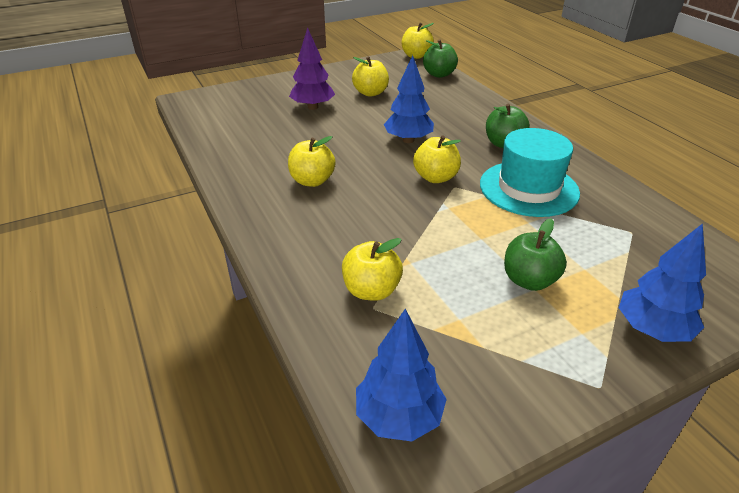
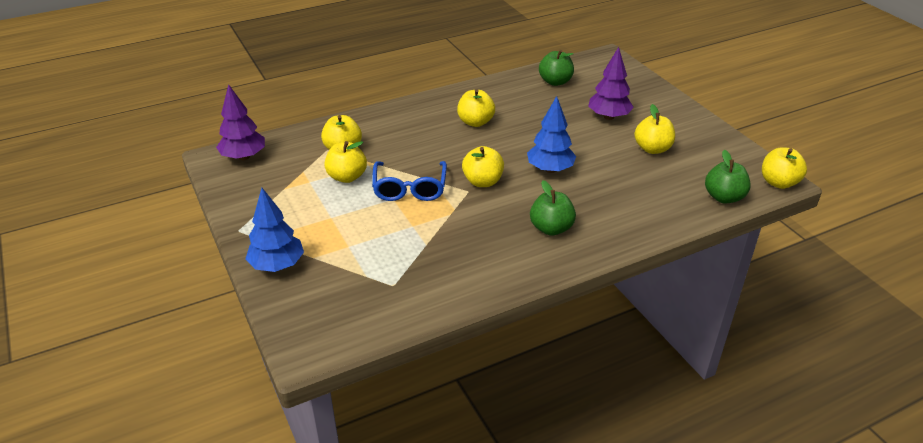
camera: 90 degrees right, 0 degrees up
blue tree [356,309,447,441] -> purple tree [216,84,265,160]
turquoise hat [480,128,580,217] -> none
green apple [504,218,567,291] -> green apple moved to [539,50,574,86]
none -> yellow apple [324,141,367,183]
none -> blue glasses [372,161,447,201]

